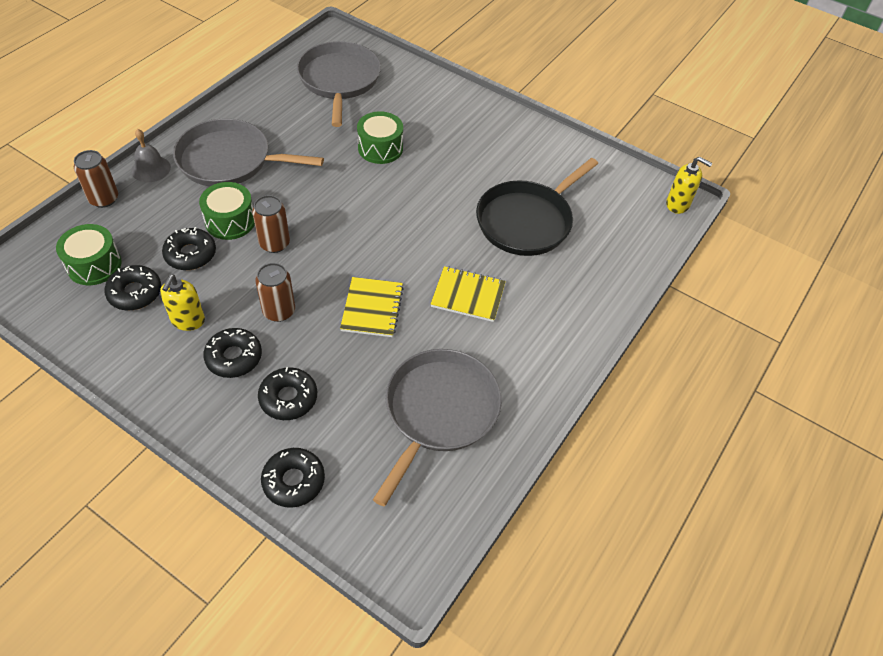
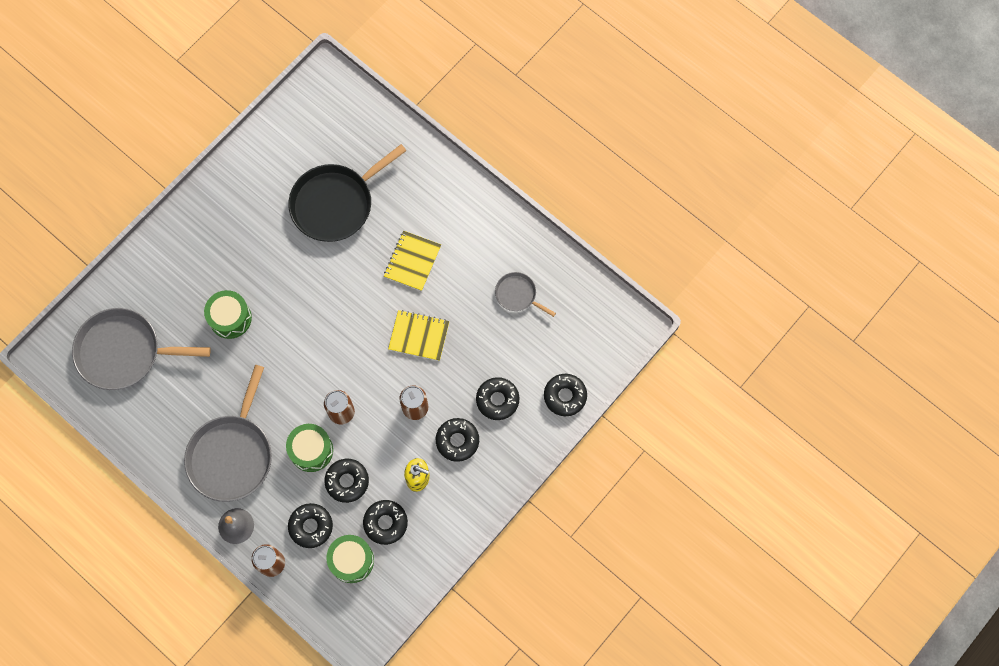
camera: 80 degrees left, 20 degrees up
grey pan [373,349,502,506] -> grey pan [495,272,556,317], size x0.49
black pan [476,158,598,256] -> black pan turned 90 degrees clockwise [288,144,407,242]
yellow soap dispenser [666,157,712,214] -> none
none -> black donut [288,503,333,548]

